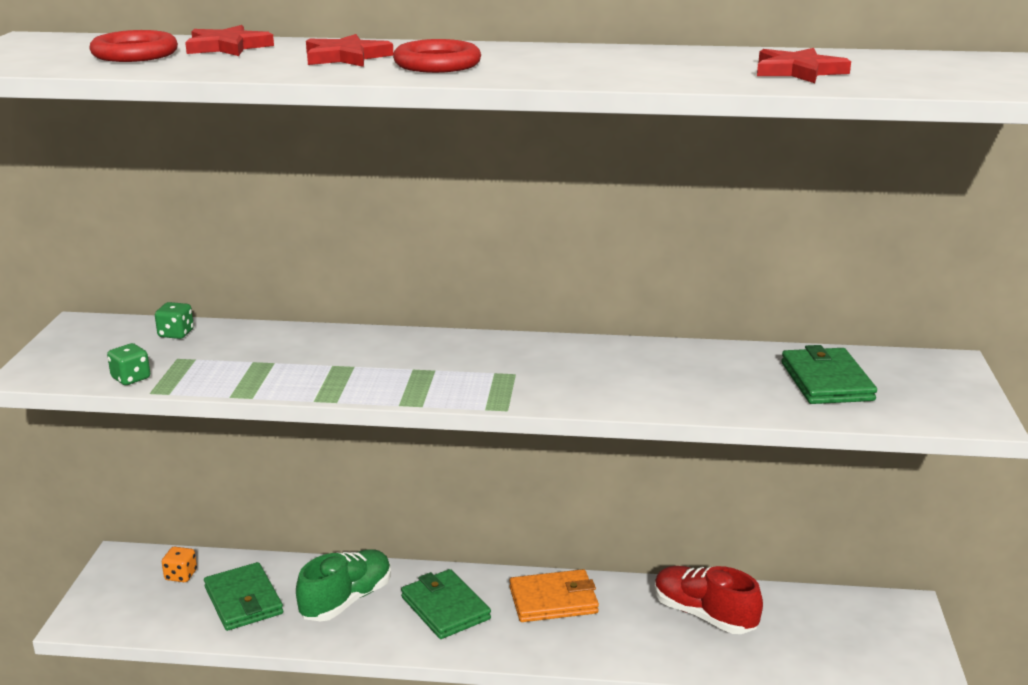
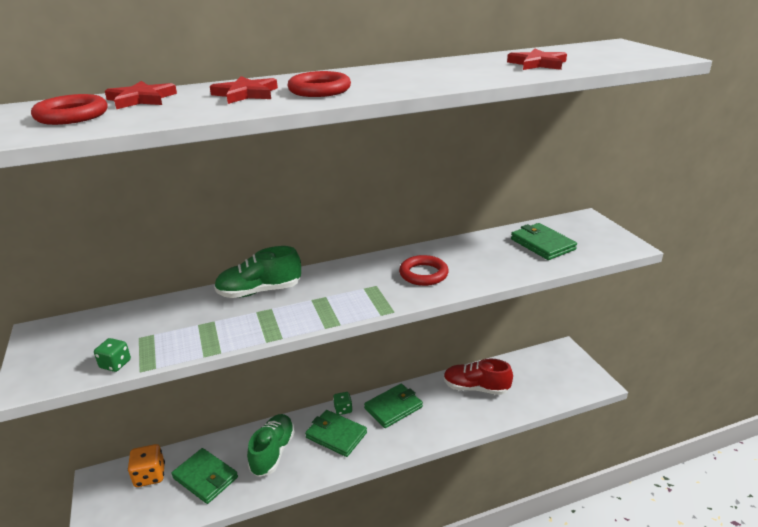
camera: 25 degrees left, 5 degrees up
green dice [155,302,194,339] -> green dice moved to [333,392,352,415]
orange dice [162,547,197,582] -> orange dice [128,444,165,487], size x1.58
orange wallet [509,569,599,622] -> green wallet [364,384,423,428]
none -> green shoe [214,246,301,298]
none -> red ring [399,255,449,286]

